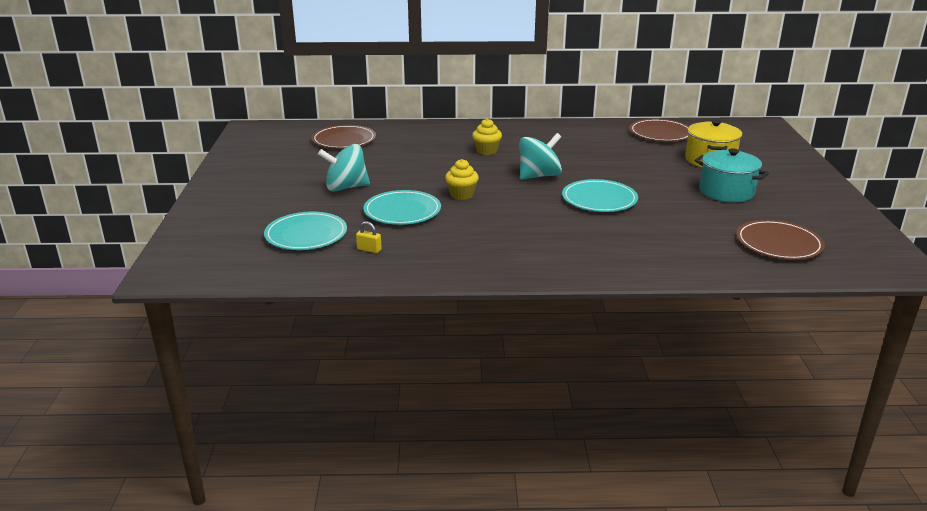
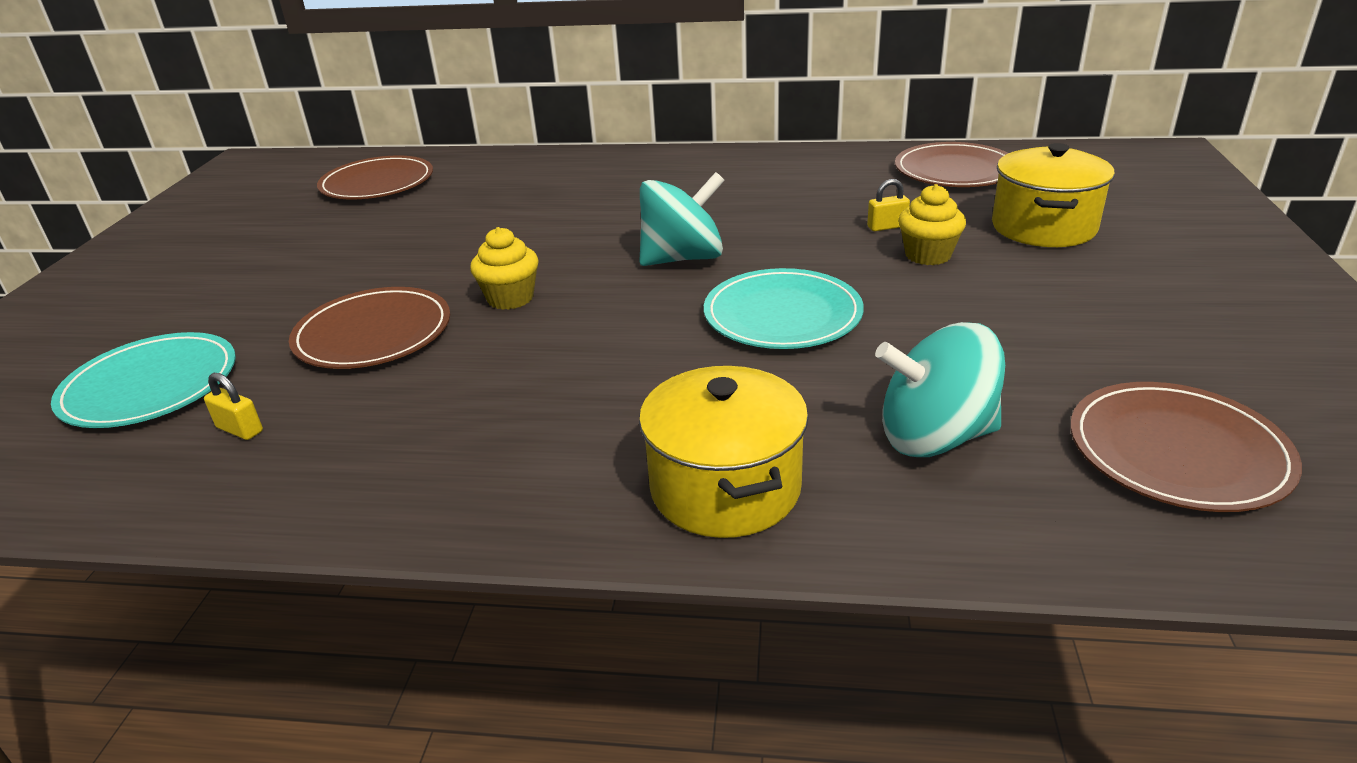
camera: 10 degrees right, 5 degrees up
turquoise spinning top [318,144,370,192] -> turquoise spinning top moved to [875,322,1005,457]
turquoise plate [364,190,441,225] -> brown plate [289,287,450,369]
yellow cupcake [472,118,502,155] -> yellow cupcake moved to [898,184,966,265]
turquoise pot [695,148,769,202] -> none
none -> yellow pot [639,366,808,538]
none -> yellow padlock [867,179,910,231]

